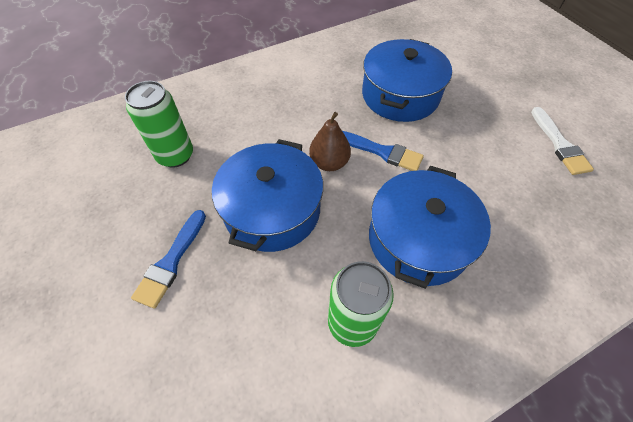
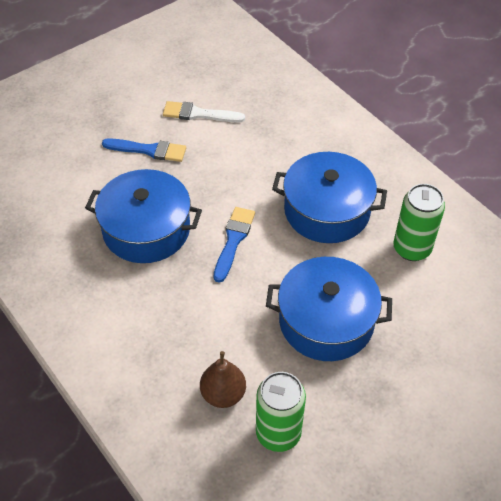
camera: 100 degrees left, 5 degrees down
blue brush [131,210,206,308] -> blue brush moved to [102,138,186,162]
brown pear [309,112,351,171] -> brown pear moved to [200,351,246,408]
white brush [531,107,594,175] -> white brush turned 150 degrees counterclockwise [163,101,245,122]

